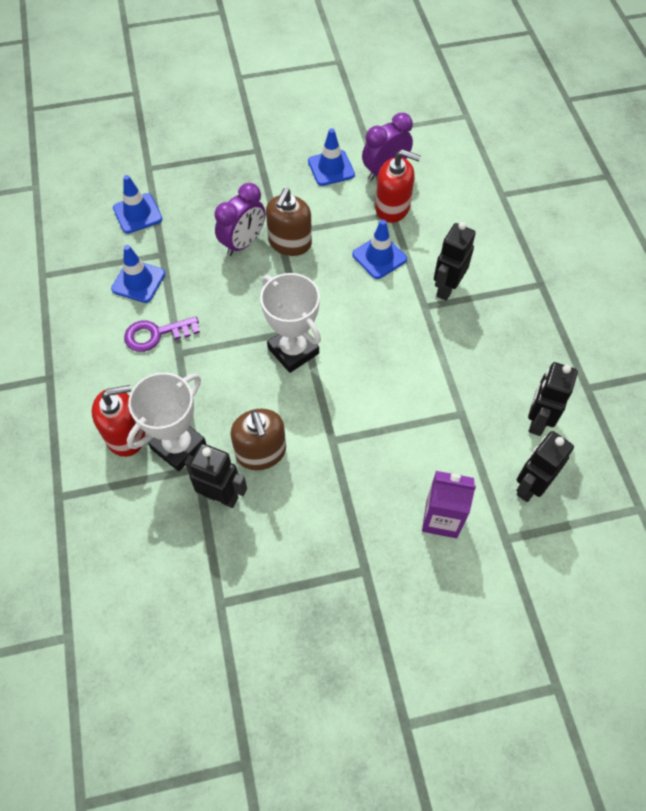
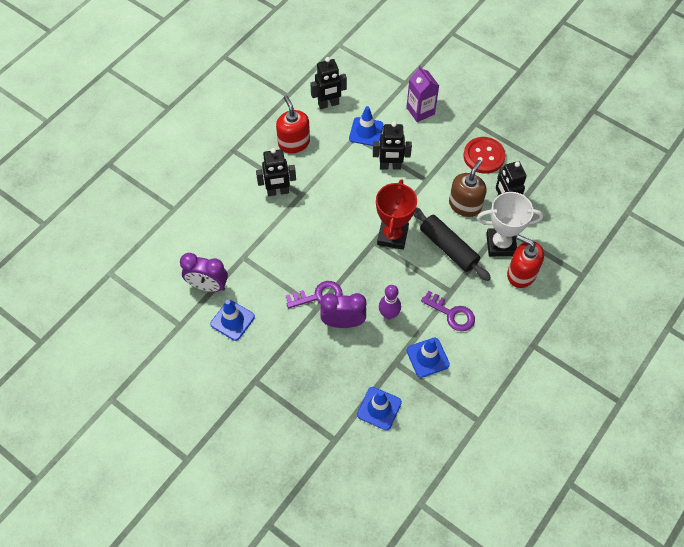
camera: 130 degrees left, 0 degrees up
white trophy [260,273,321,373] -> red trophy [376,179,417,250]
brown soap dispenser [266,188,312,256] -> purple key [286,281,342,309]
blue traffic cone [352,220,407,279] -> blue traffic cone moved to [349,106,384,146]
red soap dispenser [375,149,421,223] -> red soap dispenser moved to [276,95,310,153]
black robot [516,431,574,502] -> black robot moved to [373,122,412,170]
none -> purple bowling pin [379,285,401,319]
none -> black rolling pin [413,207,491,281]
none -> red button [463,137,506,174]

